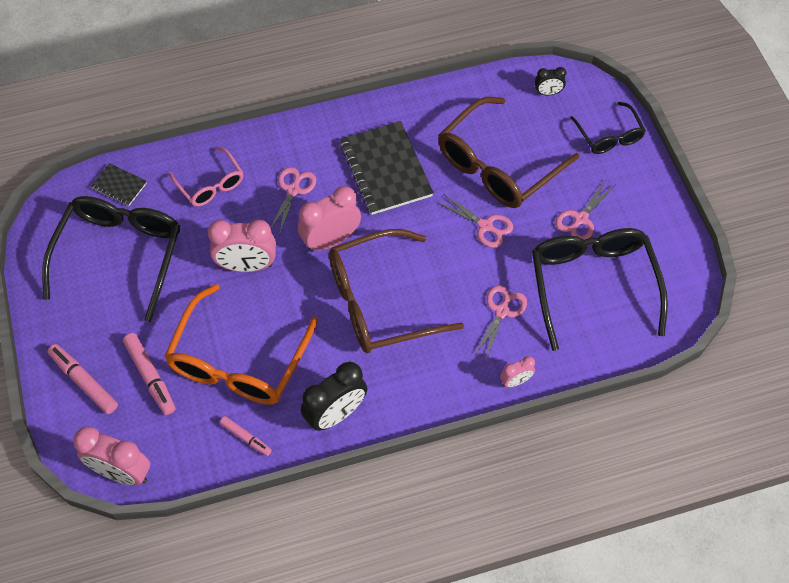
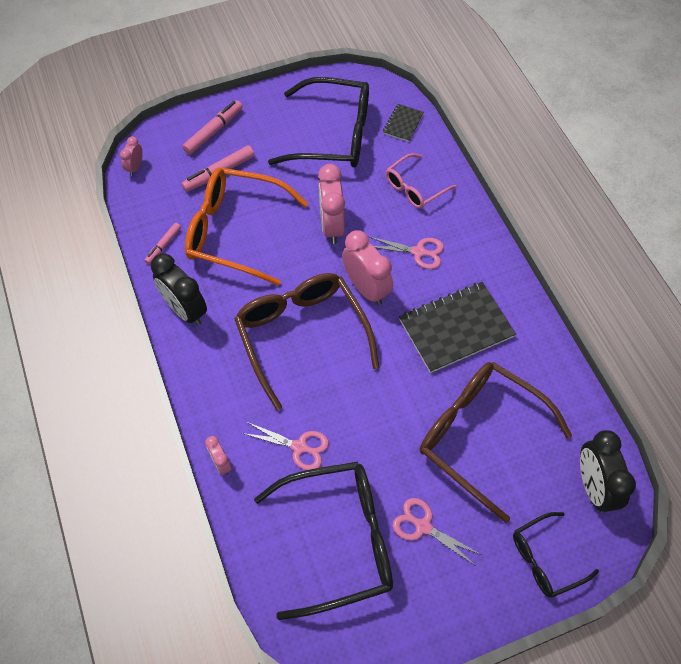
camera: 85 degrees right, 0 degrees up
pink clock [73,426,150,486] -> pink clock [120,136,143,176], size x0.52
pink scissors [437,194,513,248] -> none
black clock [535,67,566,95] -> black clock [580,430,636,513], size x1.93

